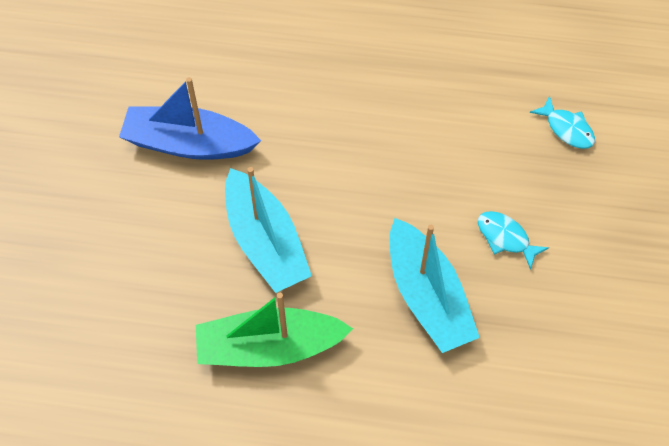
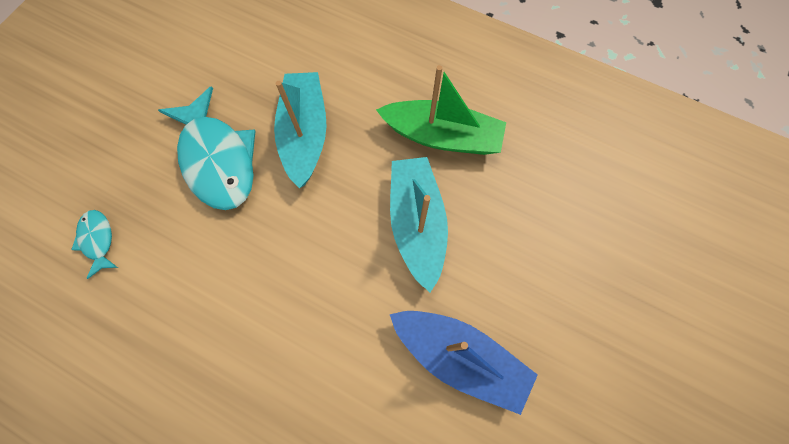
camera: 160 degrees left, 10 degrees up
turquoise fish [478,211,549,270] -> turquoise fish [158,86,255,210], size x2.13

